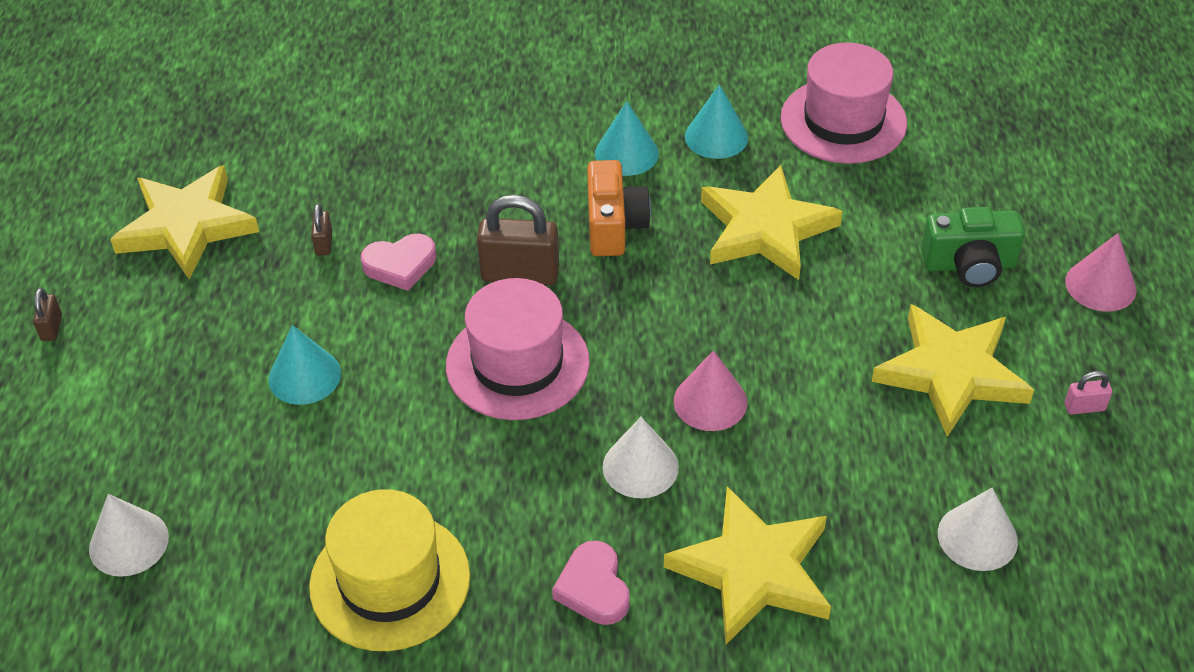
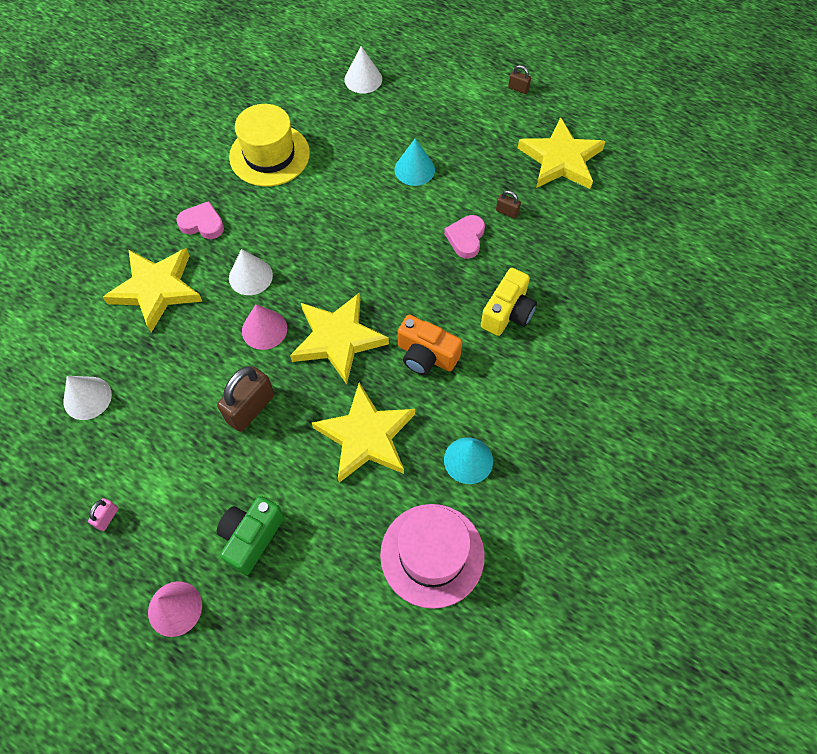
camera: 120 degrees right, 15 degrees up
pink hat [446,278,590,420] -> none
brown padlock [477,195,559,285] -> brown padlock moved to [217,367,275,432]
turquoise cone [595,101,659,176] -> none
yellow star [872,304,1034,437] -> yellow star moved to [290,292,389,384]
none -> yellow camera [481,268,537,336]

